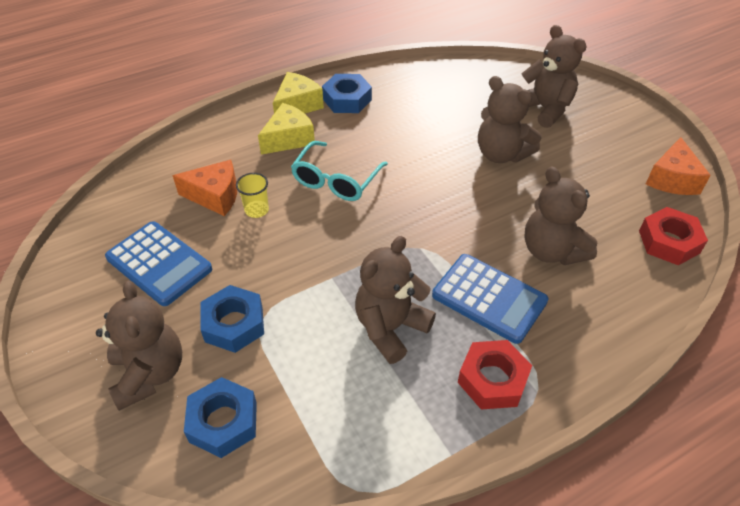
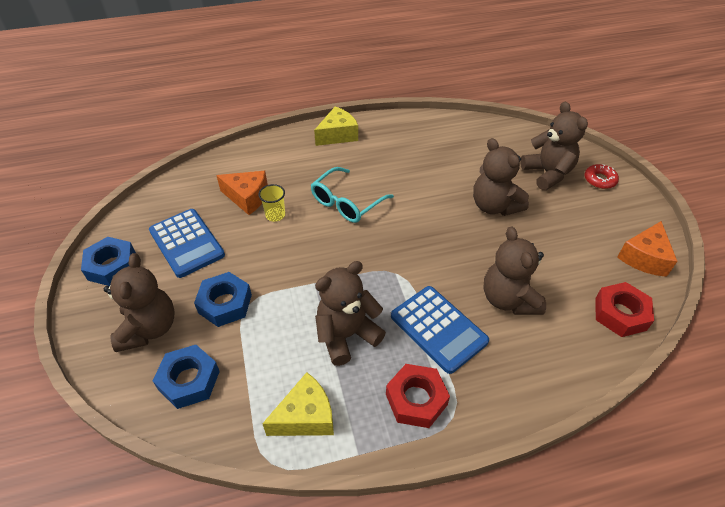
camera: 15 degrees right, 0 degrees up
yellow cheese [258,103,315,155] -> yellow cheese moved to [262,372,334,436]
blue nut [322,74,372,113] -> blue nut moved to [81,237,136,286]
none -> red donut [584,164,619,189]

